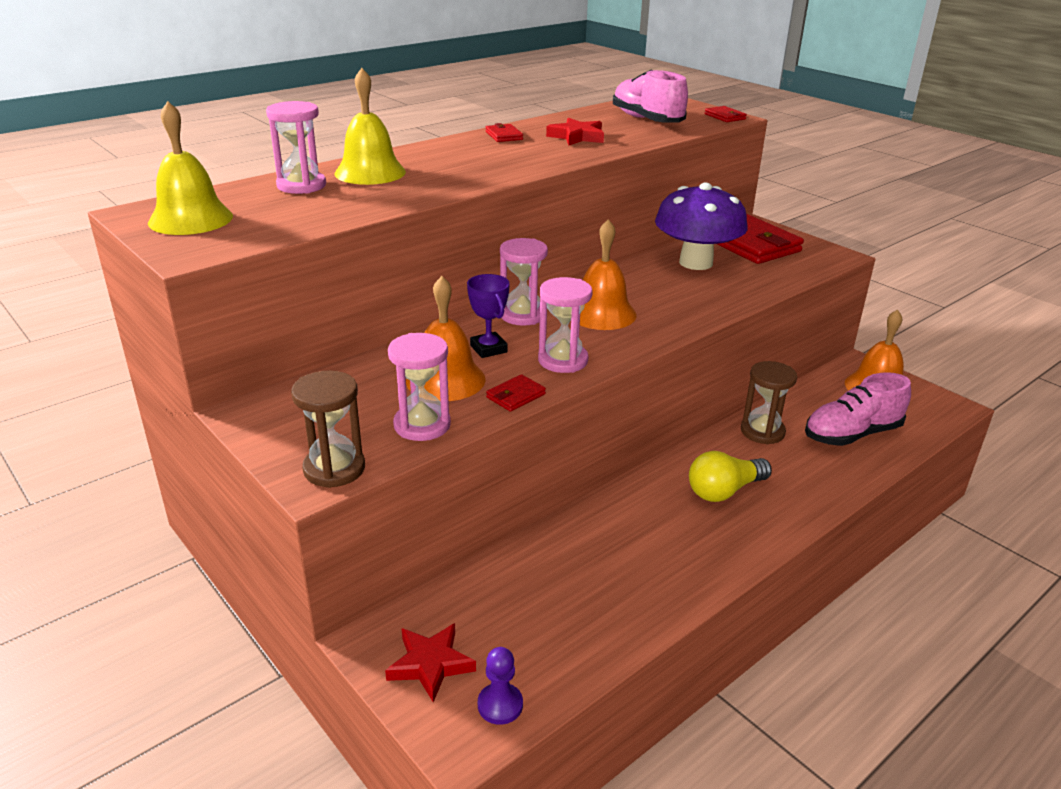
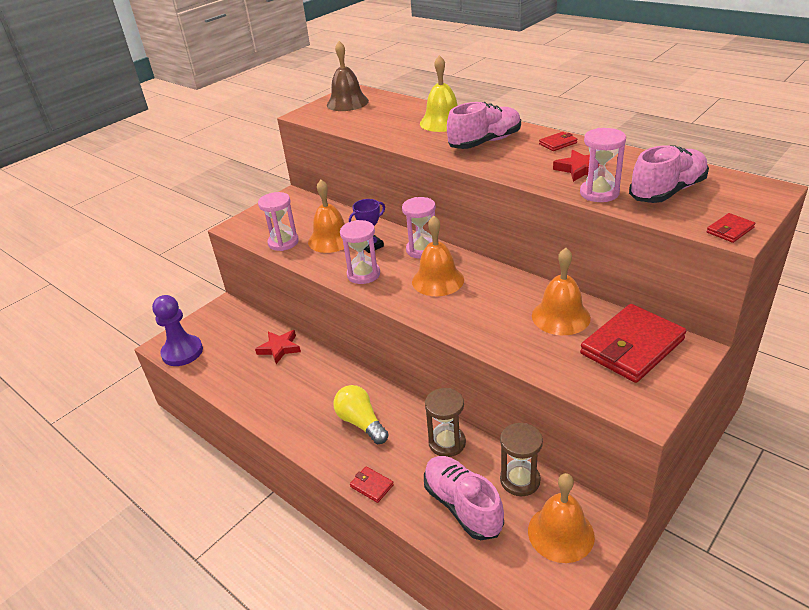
camera: 85 degrees right, 5 degrees up
yellow bell [148,101,233,235] -> brown bell [327,41,369,111]
pink hourglass [266,101,326,194] -> pink hourglass moved to [580,128,626,202]
brown hourglass [291,370,365,488] -> brown hourglass moved to [500,423,543,496]
red star [385,623,476,702] -> red star moved to [255,330,301,364]
purple pawn [478,647,523,725] -> purple pawn [152,295,203,366], size x1.86
red wallet [486,374,546,412] -> red wallet moved to [350,466,394,503]
purple mushroom [655,182,748,270] -> orange bell [532,248,591,335]
none -> pink shoe [447,102,521,149]

